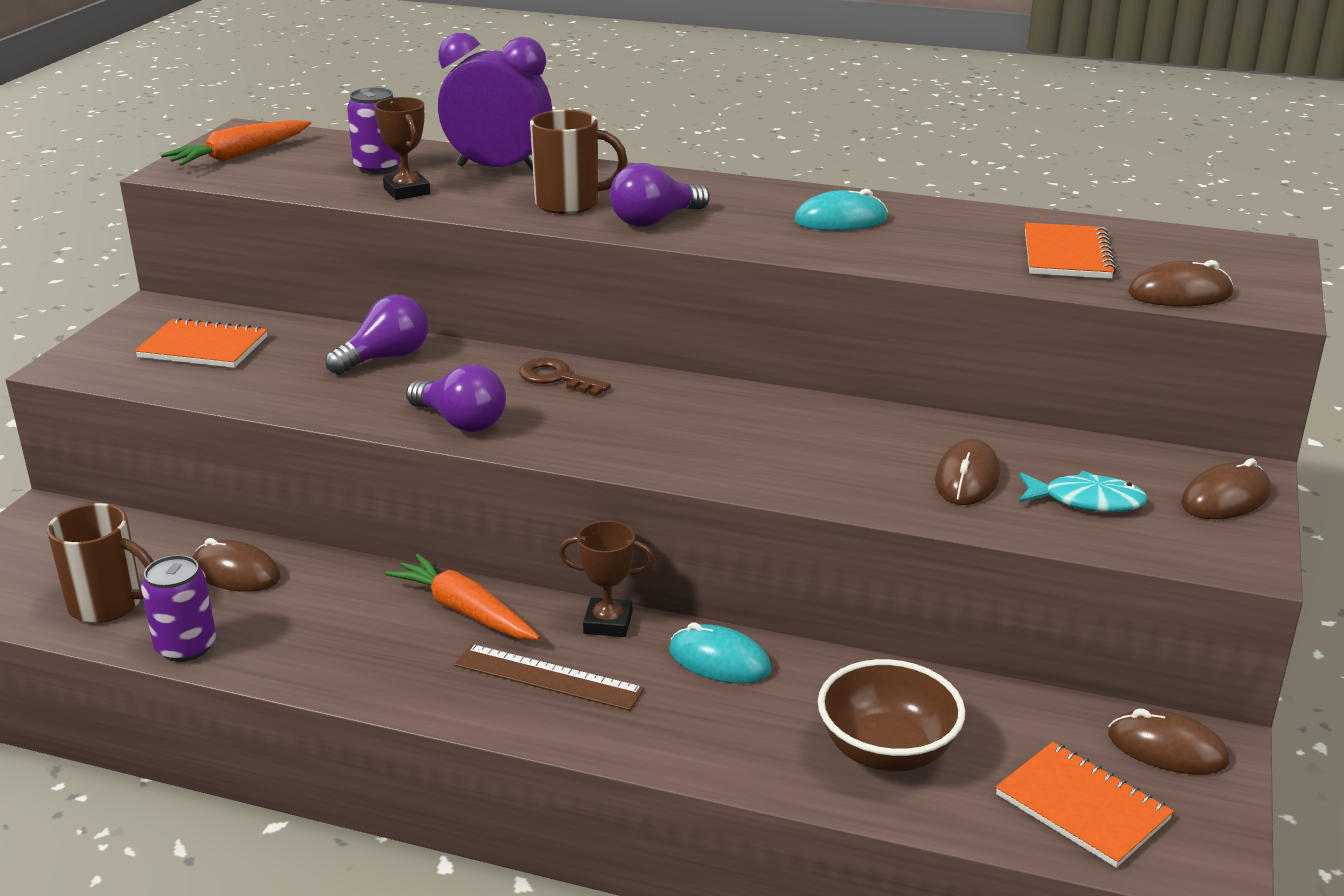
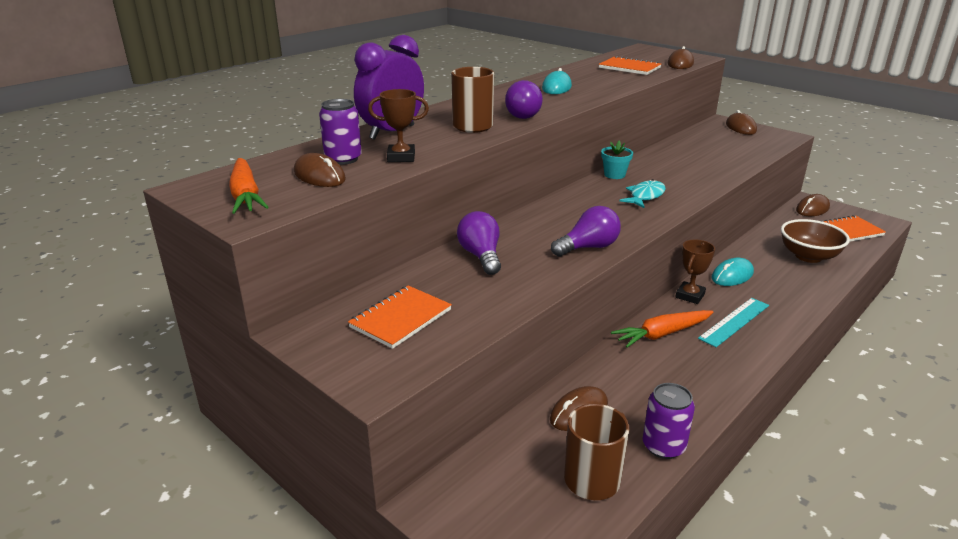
camera: 65 degrees left, 0 degrees up
brown ruler [454,644,644,711] -> turquoise ruler [698,298,769,347]
brown key [519,358,611,396] -> none
brown mouse [935,439,1000,505] -> brown mouse moved to [294,153,346,187]
turquoise fish [1019,471,1148,512] -> turquoise fish moved to [620,179,666,208]
none -> turquoise flower pot [601,141,633,179]

